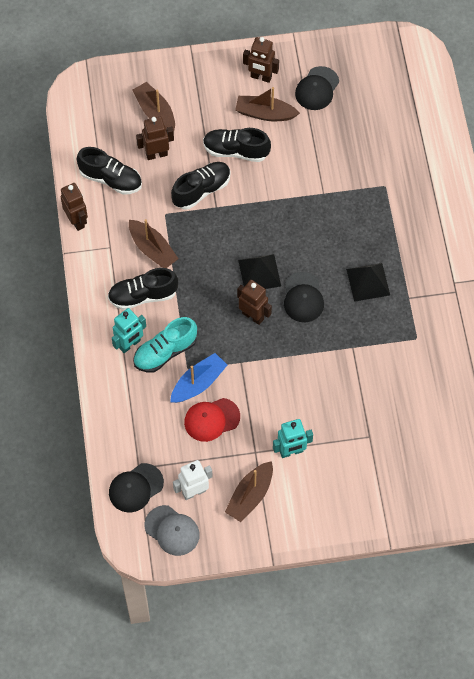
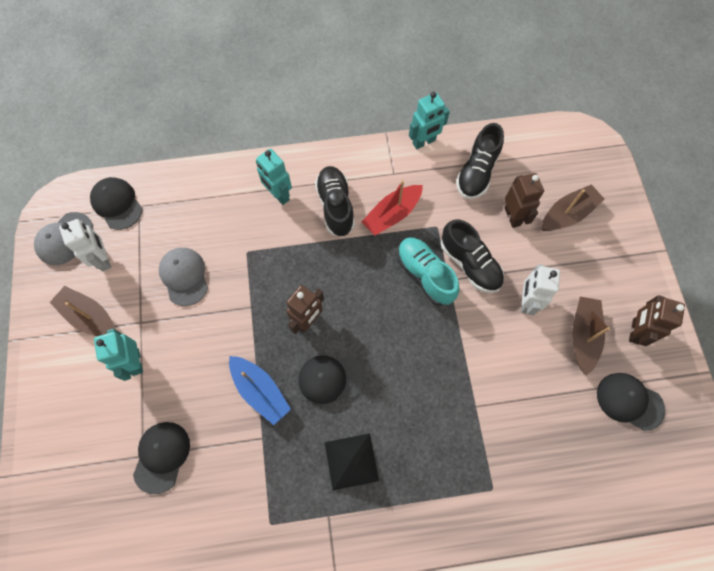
camera: 90 degrees right, 5 degrees up
brown robot [60,183,88,231] -> turquoise robot [409,92,450,149]
brown boat [129,219,178,268] -> red boat [362,180,423,236]
turquoise shoe [133,317,197,372] -> turquoise shoe moved to [397,237,459,306]
blue boat [170,353,227,403] -> blue boat moved to [229,356,291,425]
red cap [184,398,240,442] -> grey cap [159,248,208,306]
black shoe [203,128,271,162] -> white robot [521,264,560,316]
black pyramid [238,254,281,289] -> none
none -> black cap [133,422,190,494]

